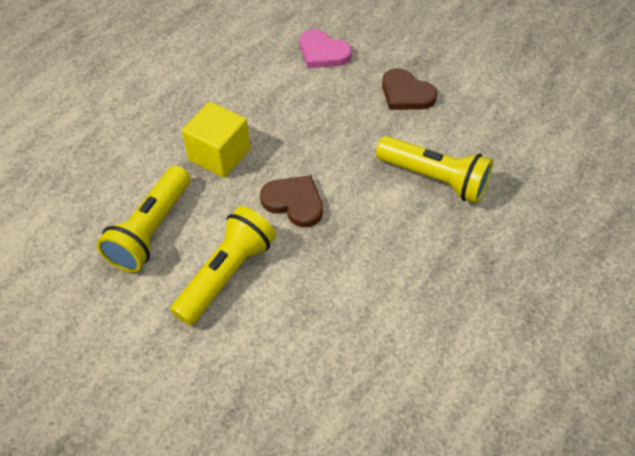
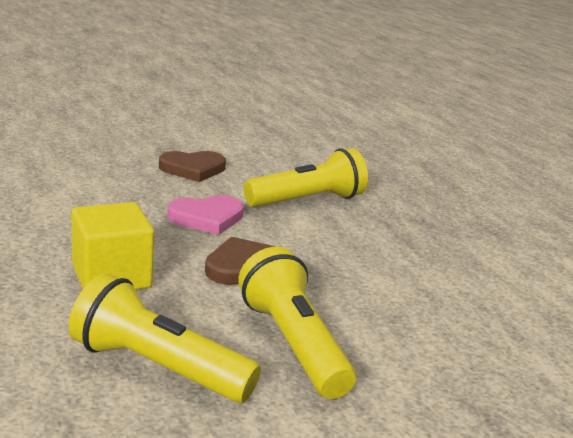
camera: 60 degrees left, 30 degrees down
yellow flashlight [97,166,190,272] -> yellow flashlight turned 150 degrees clockwise [68,273,261,403]
pink heart [300,29,352,68] -> pink heart moved to [167,195,244,235]

